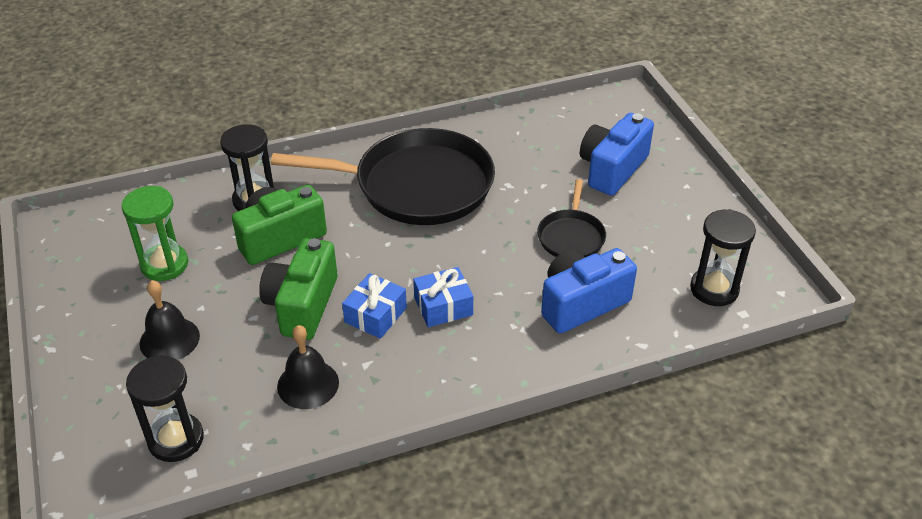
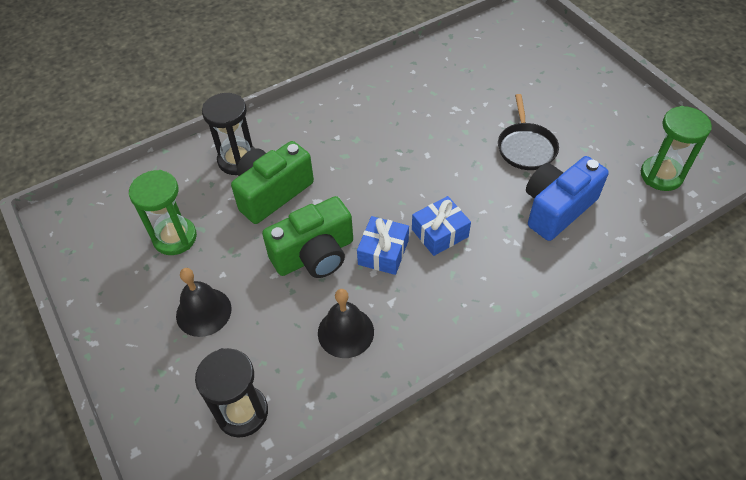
camera: 10 degrees left, 10 degrees up
green camera [259,238,337,340] -> green camera turned 120 degrees counterclockwise [262,196,353,278]
black pan [271,128,495,225] -> none
blue camera [580,113,654,196] -> none
black hourglass [690,209,756,306] -> green hourglass [641,106,712,191]

